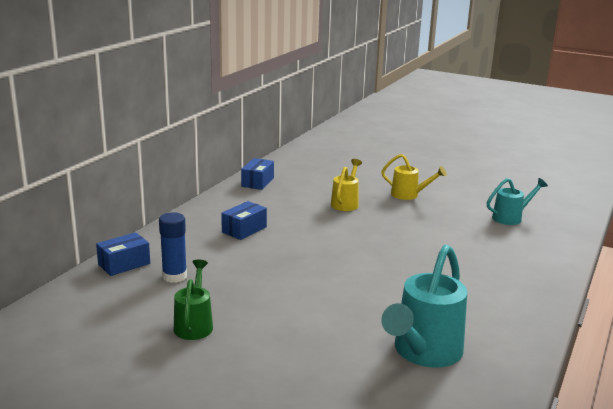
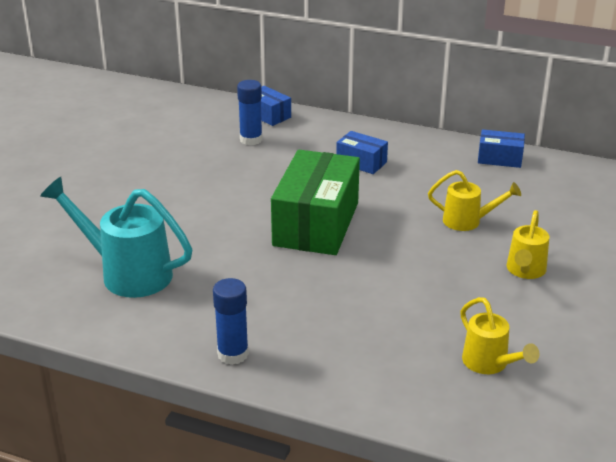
camera: 85 degrees right, 10 degrees up
green watering can [174,259,213,340] -> none
turquoise watering can [487,178,548,225] -> yellow watering can [460,297,539,374]
none -> blue glue stick [213,278,249,365]
none -> green box [271,150,360,255]

